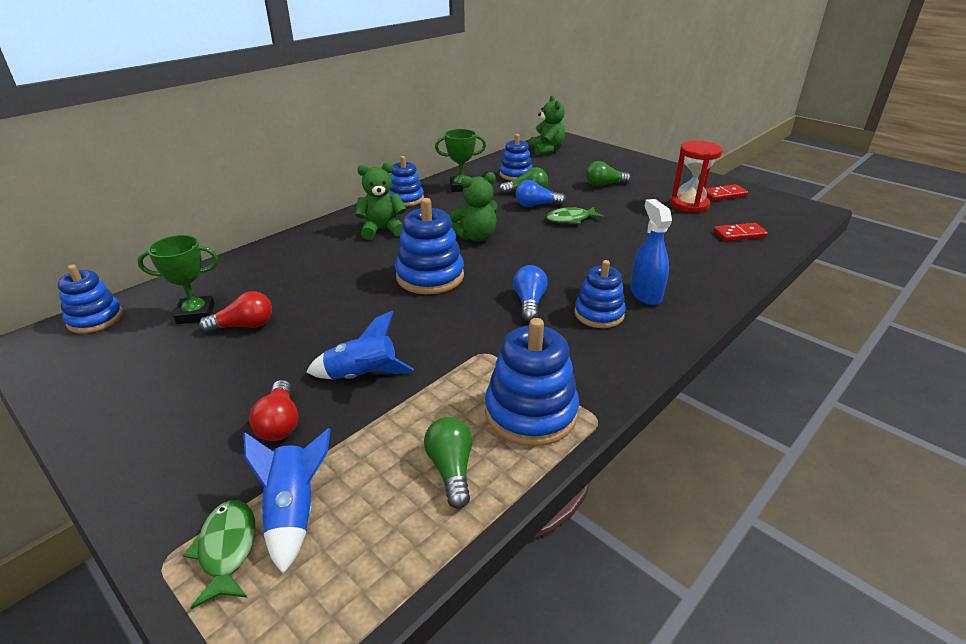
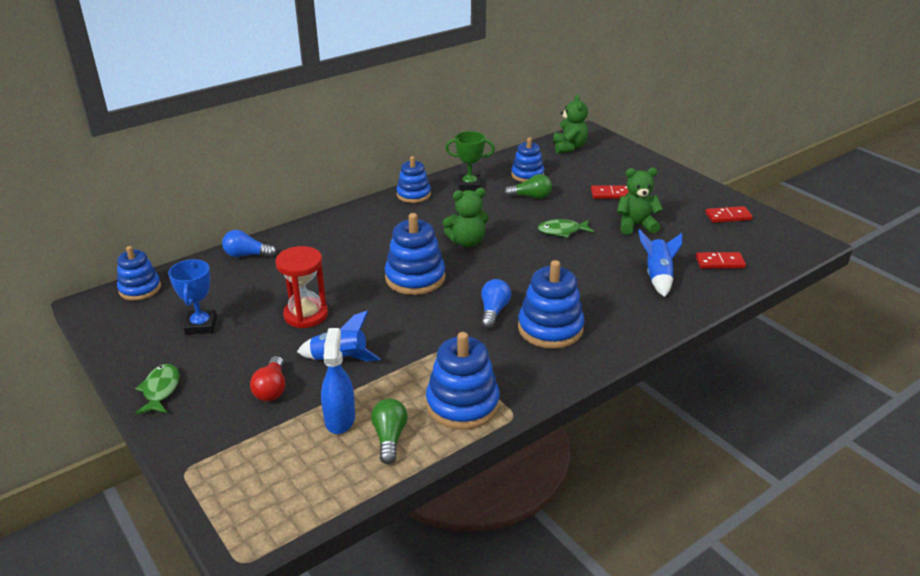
camera: 10 degrees right, 0 degrees up
green trophy [137,235,218,324] -> none
green fish [183,500,256,609] -> green fish moved to [135,364,179,414]
red light bulb [199,291,272,333] -> none
blue rocket [243,428,331,574] -> blue rocket moved to [638,229,682,297]
green teddy bear [355,162,406,240] -> green teddy bear moved to [617,168,663,235]
blue light bulb [516,180,566,207] -> blue light bulb moved to [222,230,277,257]
blue stacking toy [574,260,626,328] -> blue stacking toy [518,260,584,349], size x1.50
green light bulb [586,161,631,187] -> red domino [591,185,629,199]
blue spray bottle [630,199,672,305] -> blue spray bottle moved to [321,328,355,434]
red hourglass [670,141,722,213] -> red hourglass moved to [275,246,328,328]
none -> blue trophy [168,259,217,335]

